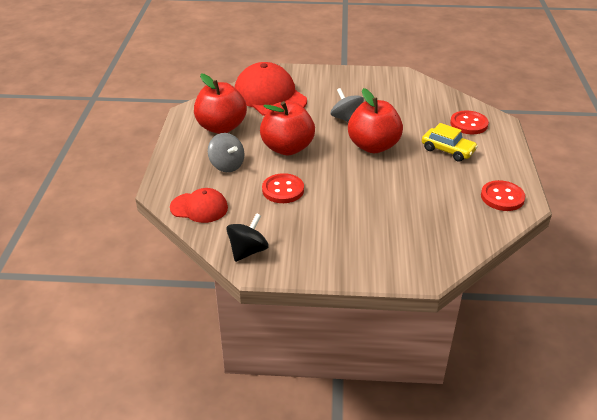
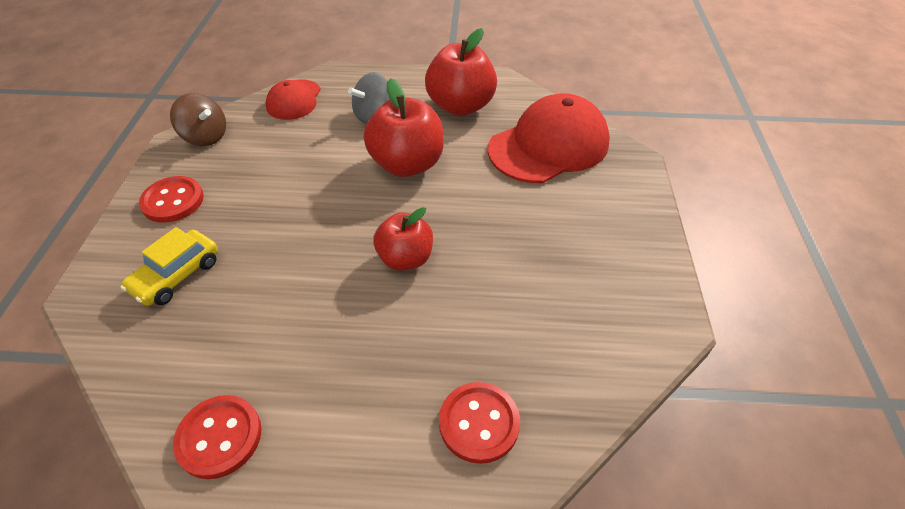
camera: 90 degrees right, 10 degrees up
black spinning top [226,213,269,262] -> brown spinning top [170,93,226,146]
red button [262,173,304,203] -> red button moved to [139,176,204,223]
grey spinning top [331,88,364,122] -> none
red apple [348,88,403,153] -> red apple [373,207,433,271], size x0.65
yellow car [422,123,478,162] -> yellow car moved to [121,227,218,306]

